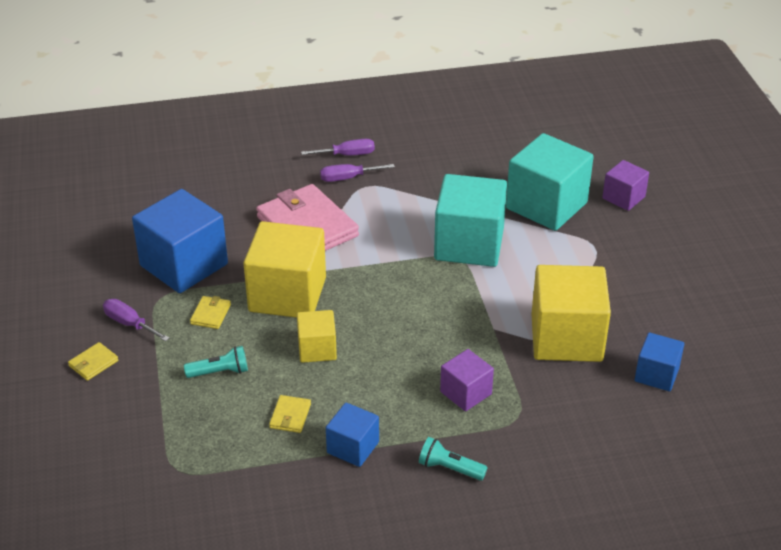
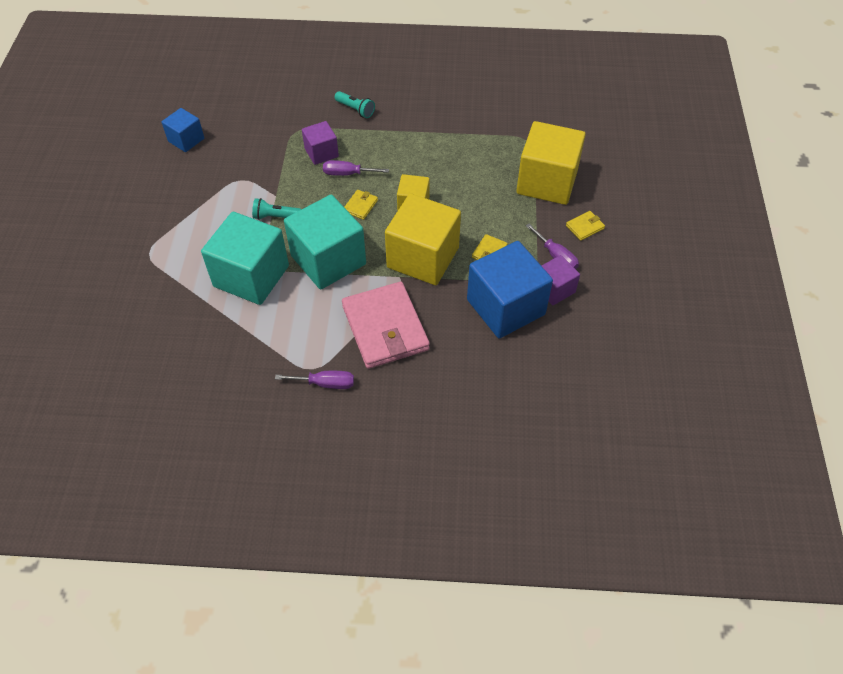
camera: 165 degrees left, 15 degrees up
turquoise flashlight [184,346,248,378] -> turquoise flashlight moved to [252,198,302,220]
yellow wallet [269,395,311,433] -> yellow wallet moved to [344,190,378,220]
purple screwdriver [301,139,375,156] -> purple screwdriver moved to [323,160,389,176]
blue cube [326,403,379,467] -> none
turquoise cube [506,133,594,231] -> turquoise cube moved to [284,195,366,289]
yellow cube [531,265,611,362] -> yellow cube moved to [516,121,586,205]
purple cube [602,160,649,211] -> purple cube moved to [542,255,580,305]

